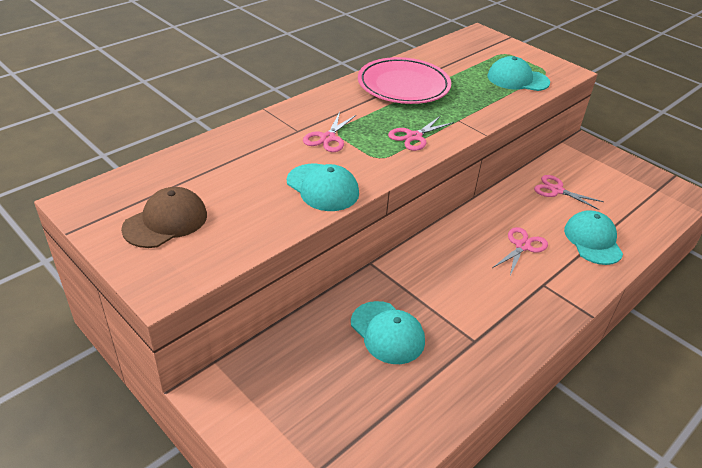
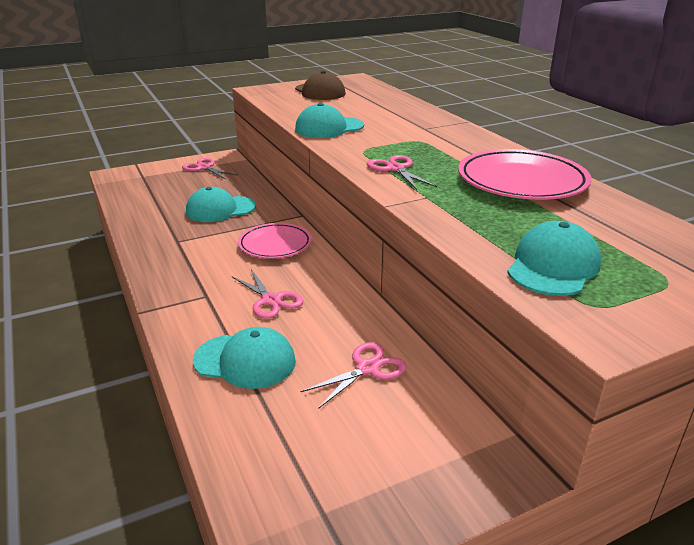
camera: 110 degrees right, 10 degrees down
pink scissors [303,112,356,152] -> pink scissors moved to [182,158,237,179]
none -> pink plate [238,223,312,259]

